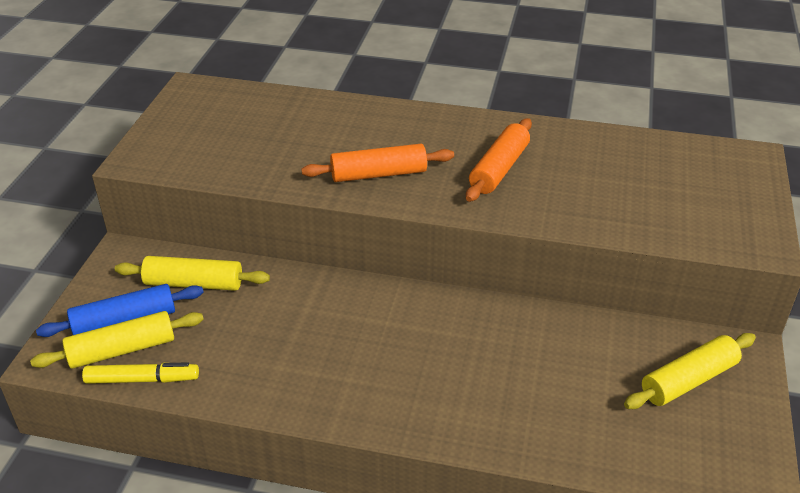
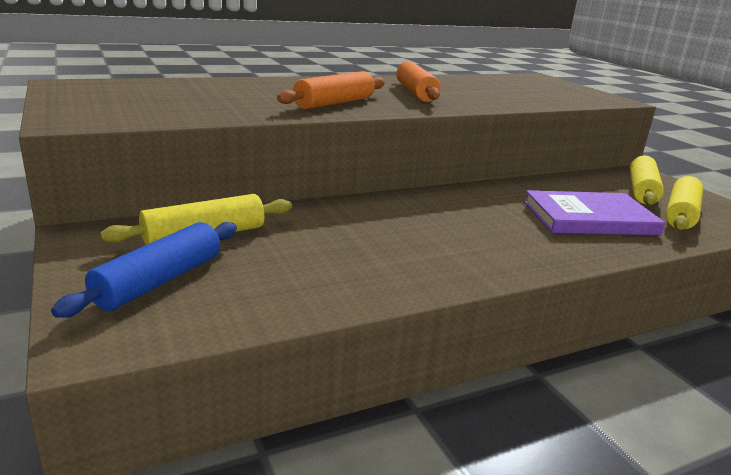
camera: 40 degrees left, 15 degrees down
yellow rolling pin [30,311,204,369] -> yellow rolling pin moved to [666,176,703,230]
yellow marker [82,362,199,384] -> none
none -> purple book [524,190,665,235]

